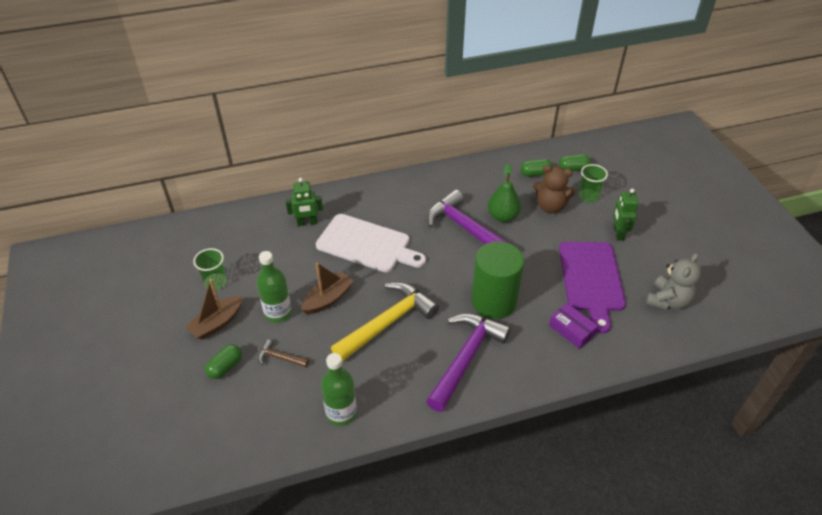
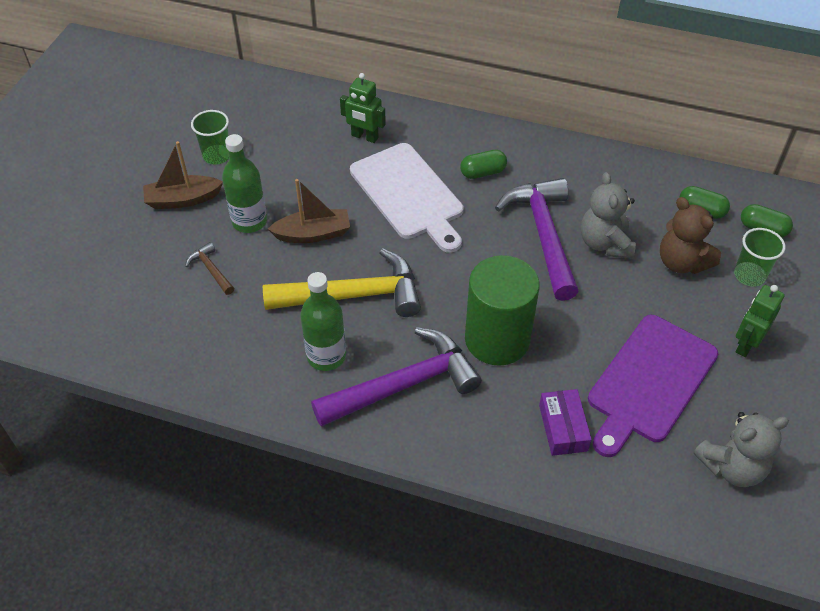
camera: 35 degrees right, 5 degrees up
green capsule [205,344,242,379] -> green capsule moved to [460,149,507,179]
green bottle [321,353,357,426] -> green bottle moved to [300,272,346,371]
green pear [488,164,521,222] -> grey teddy bear [581,172,636,259]

